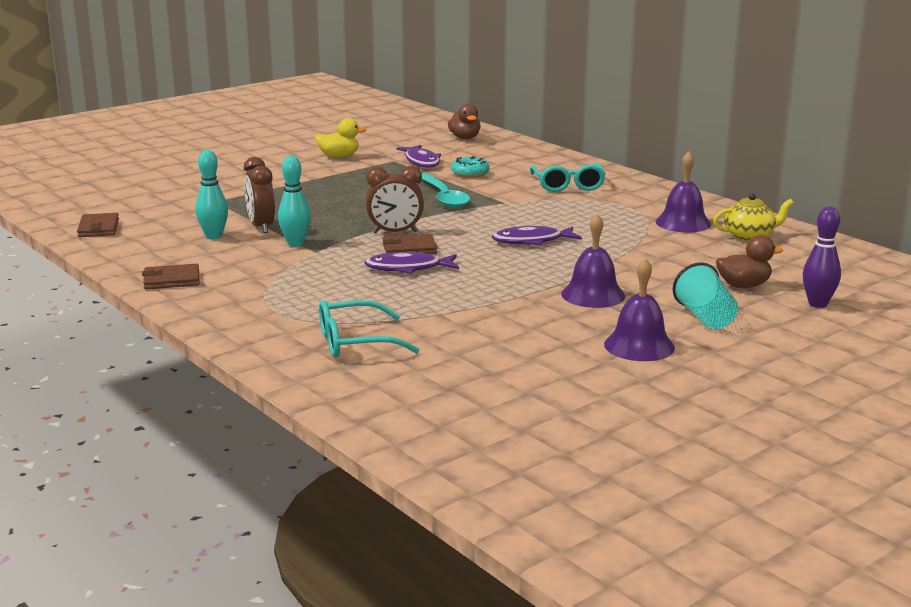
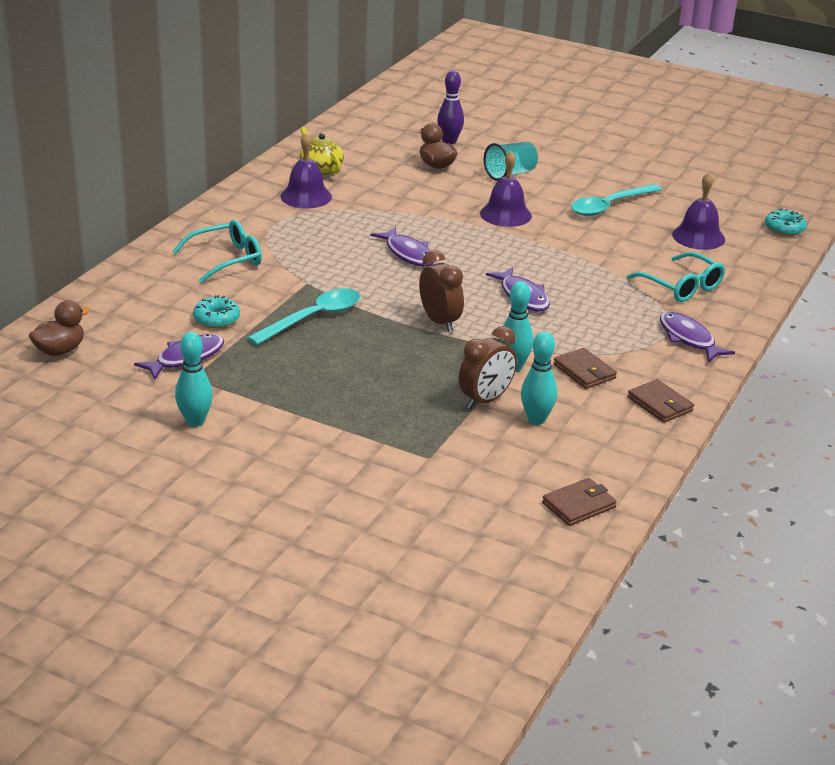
camera: 115 degrees left, 10 degrees up
yellow duck [315,118,366,158] -> turquoise bowling pin [175,332,213,427]
brown wallet [383,234,437,254] -> brown wallet moved to [553,348,617,389]
purple bell [604,258,675,361] -> purple bell moved to [672,173,725,250]
none -> turquoise spoon [571,184,662,216]
none -> purple fish [660,312,735,362]
none -> turquoise donut [765,208,807,236]

